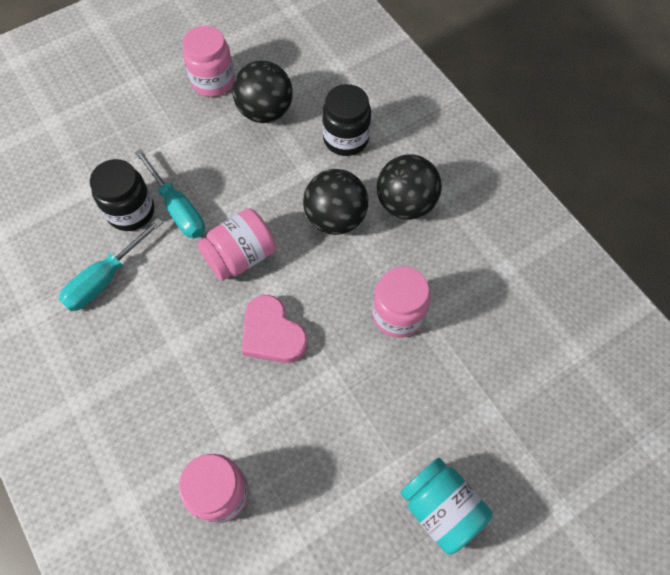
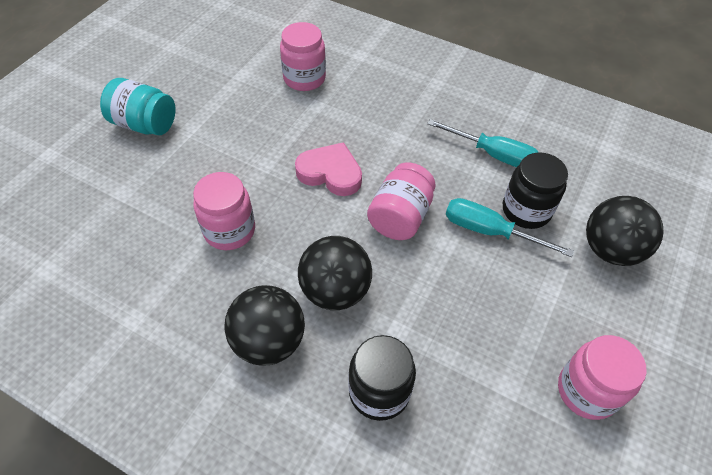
camera: 150 degrees right, 10 degrees down
turquoise screwdriver [59,218,163,311] -> turquoise screwdriver turned 105 degrees clockwise [427,119,538,167]
black ball [232,61,293,123] -> black ball moved to [586,196,664,266]

